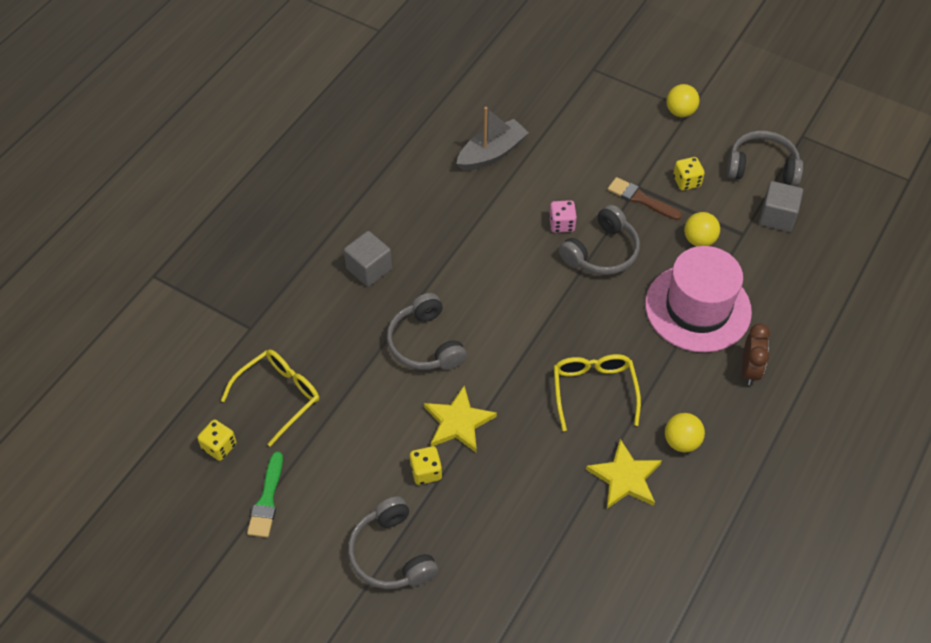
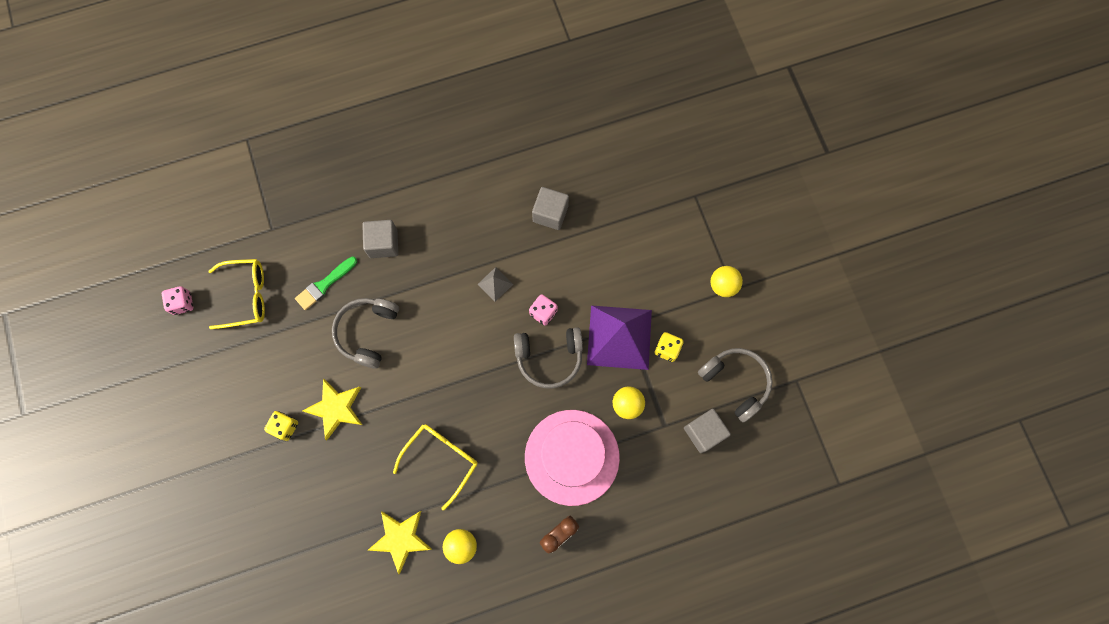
camera: 40 degrees right, 20 degrees up
yellow dice [197,420,237,461] -> pink dice [162,286,193,315]
green brush [247,451,283,538] -> green brush moved to [295,257,357,310]
grey headphones [348,496,438,589] -> none
grey boat [456,107,529,171] -> grey cube [532,187,569,230]
brown brush [608,177,682,220] -> purple pyramid [587,305,652,370]
none -> grey pyramid [477,267,513,302]

